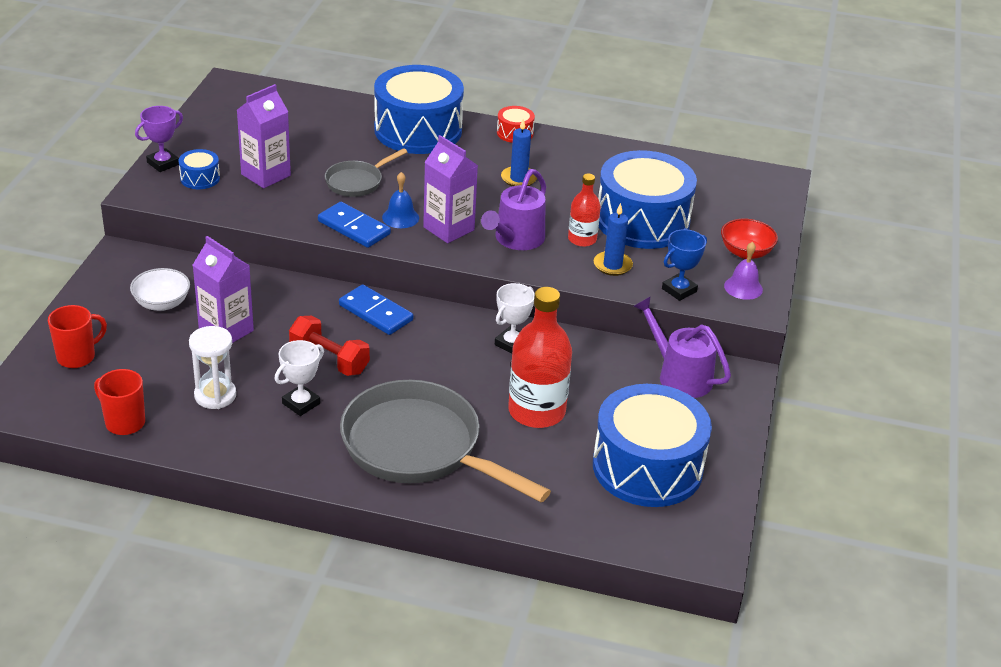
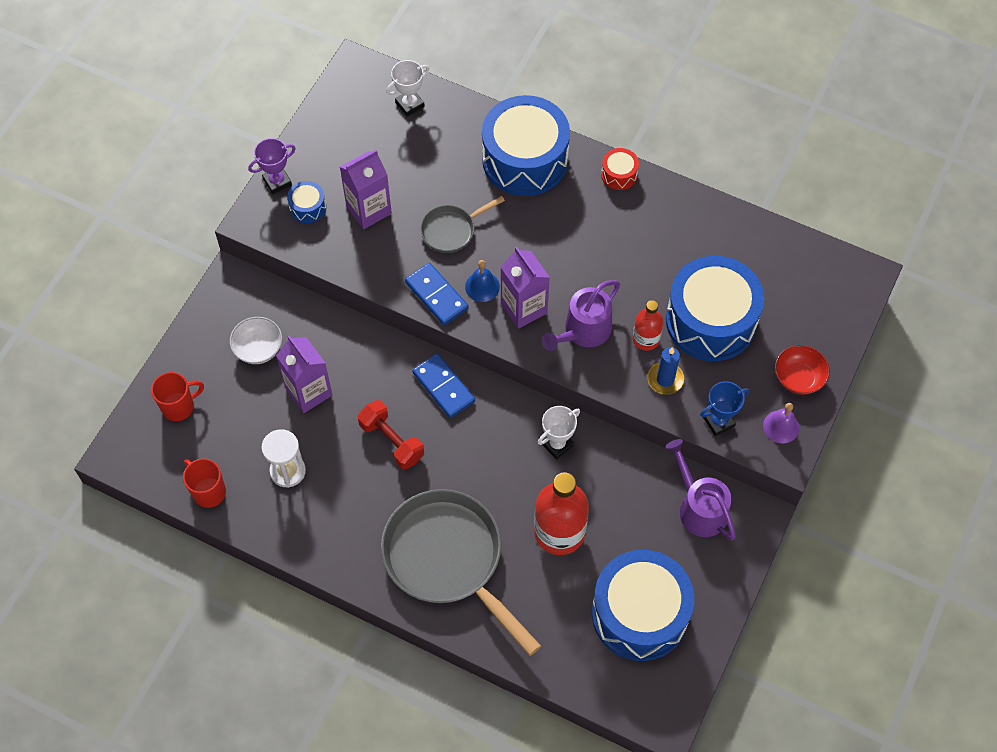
camera: 15 degrees right, 25 degrees up
white trophy [275,340,324,416] -> white trophy moved to [386,60,429,117]
blue candle [501,119,537,186] -> none

